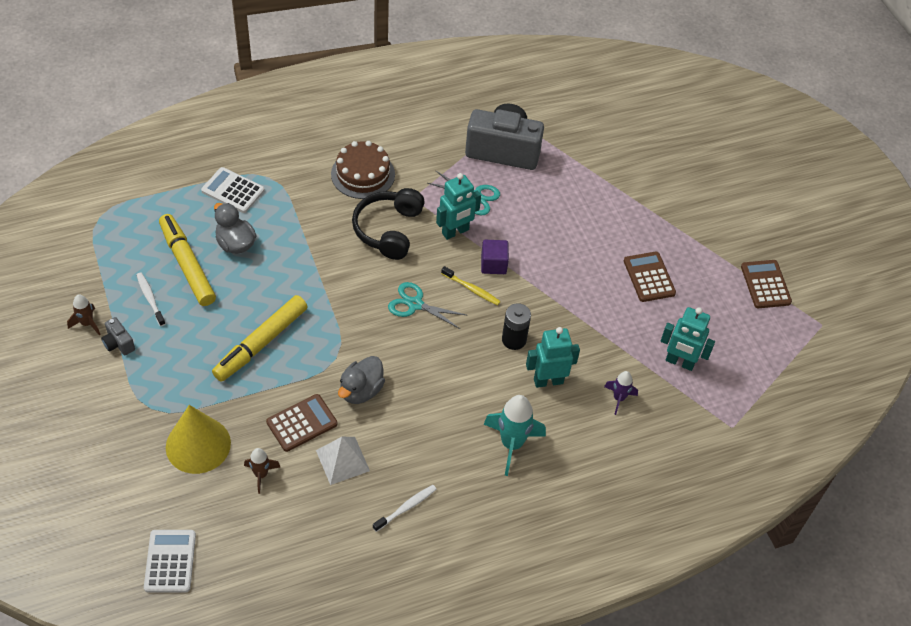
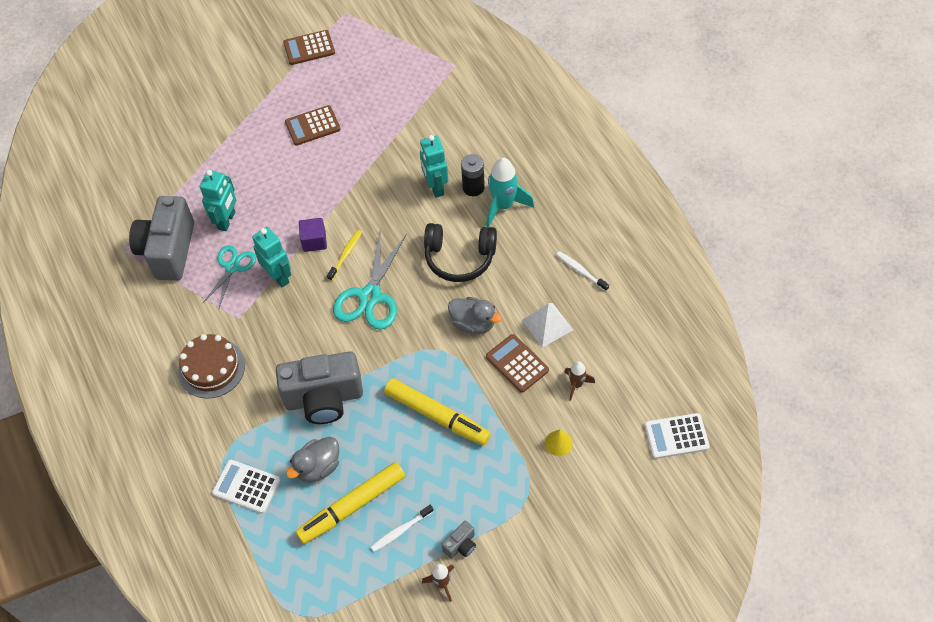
camera: 90 degrees left, 5 degrees up
yellow cone [166,405,231,474] -> yellow cone [545,429,573,456], size x0.46
white calculator [201,167,265,213] -> white calculator turned 90 degrees clockwise [212,460,280,513]
black headphones [352,188,425,260] -> black headphones moved to [424,223,497,282]
turquoise scissors [388,282,466,329] -> turquoise scissors [333,232,406,330], size x1.57
black battery [502,303,531,350] -> black battery moved to [461,154,485,196]
purple rocket [604,371,638,415] -> none
turquoise robot [661,307,715,371] -> turquoise robot moved to [200,170,236,231]
none -> grey camera [276,351,363,424]

